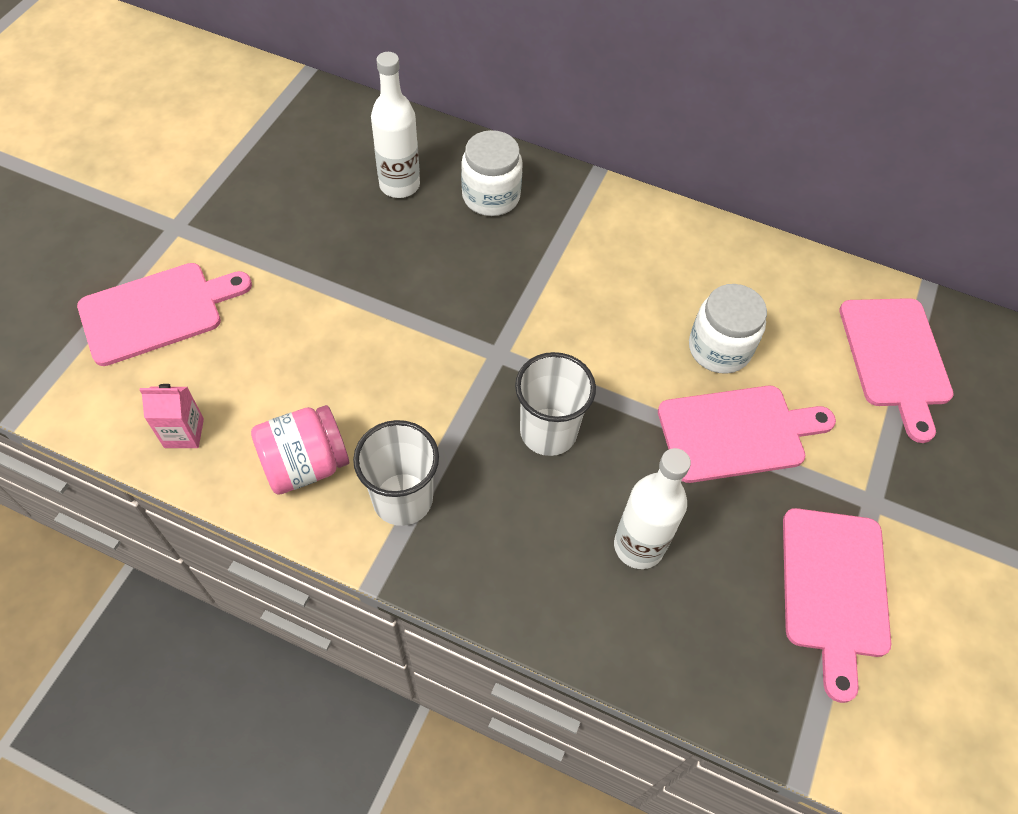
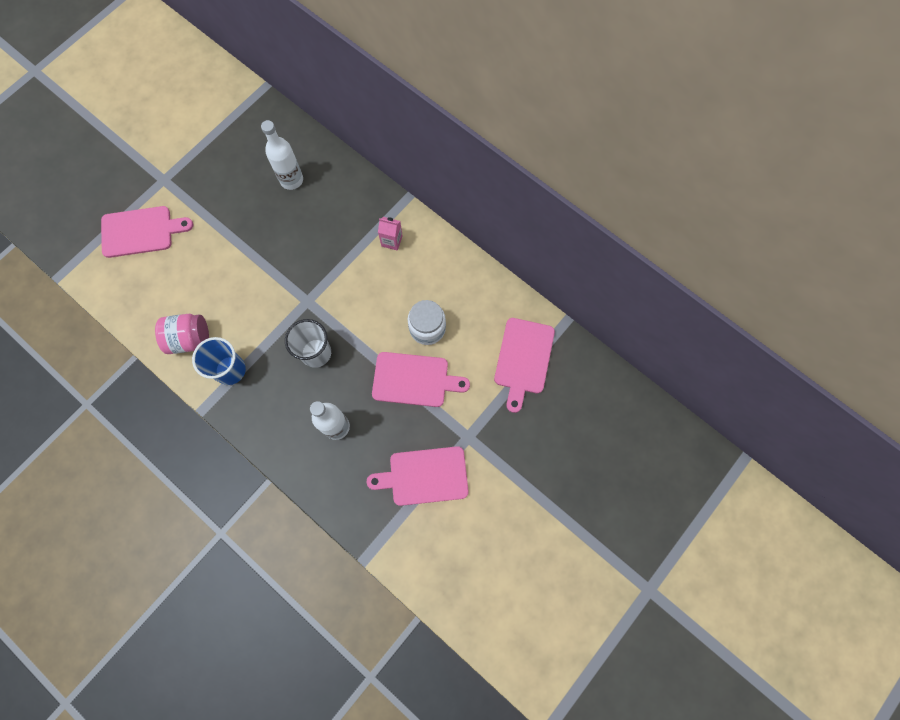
camera: 20 degrees right, 15 degrees up
pink carton [140,384,204,448] -> pink carton moved to [378,217,403,251]
white cup [353,420,439,526] -> blue cup [192,337,246,385]
white jar [461,130,523,216] -> none
pink cutting board [783,508,891,703] -> pink cutting board turned 60 degrees clockwise [367,446,469,506]

